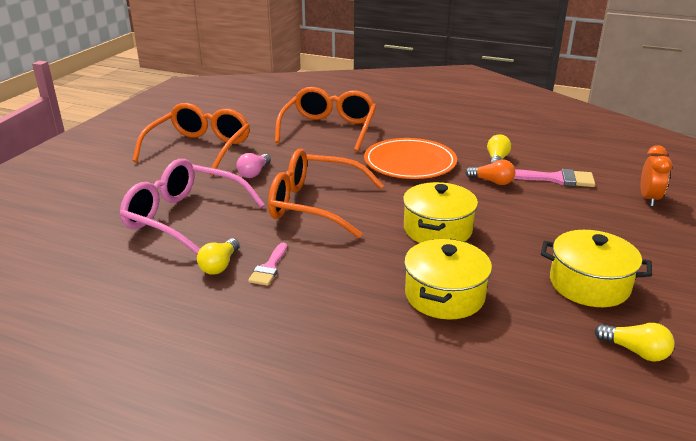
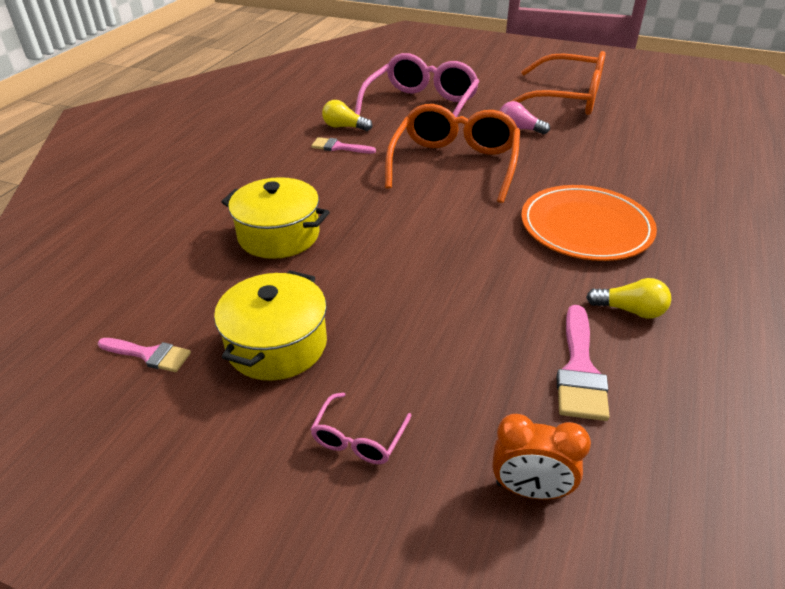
camera: 90 degrees right, 10 degrees up
orange glasses [275,87,376,152] -> none
yellow pot [403,182,478,243] -> none
orange light bulb [465,159,515,185] -> none
yellow light bulb [594,323,675,362] -> pink brush [98,338,191,372]
none -> pink glasses [310,393,412,464]

